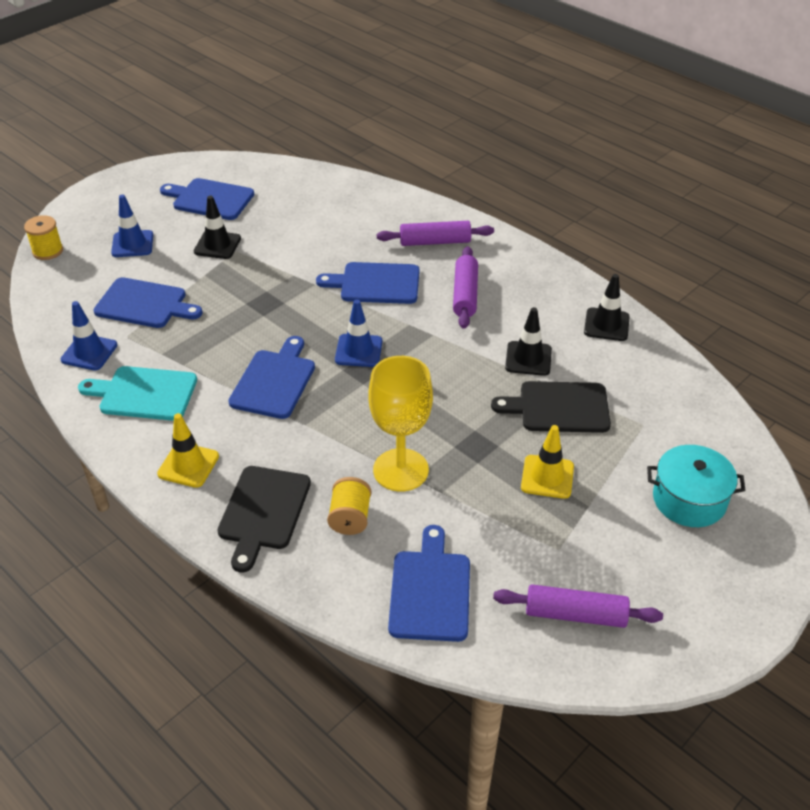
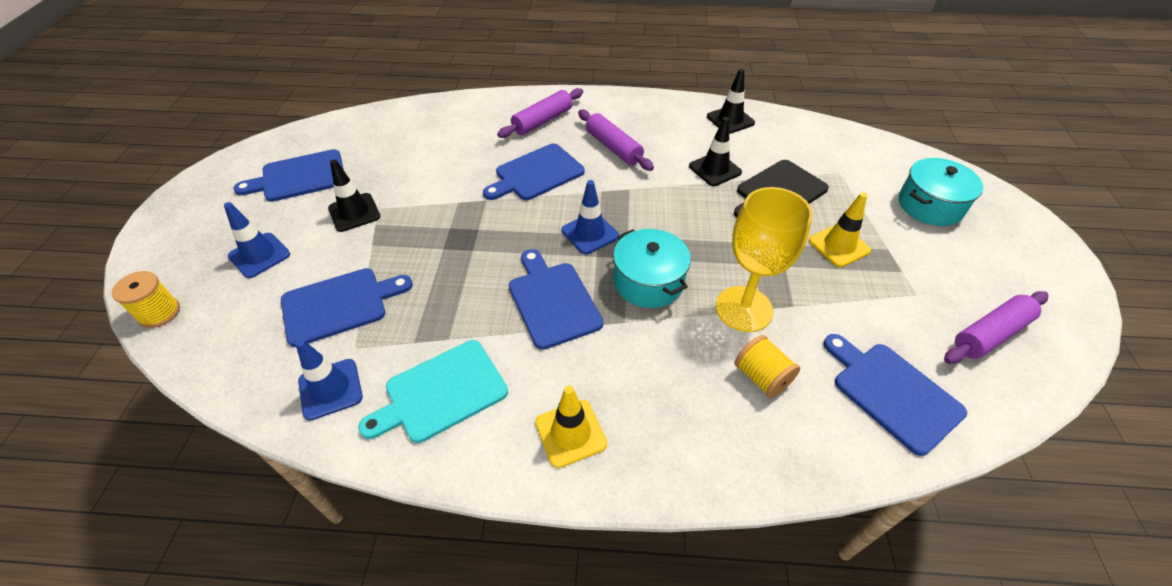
camera: 40 degrees left, 5 degrees up
black cutting board [217,466,311,572] -> none
none -> turquoise pot [613,229,691,308]

